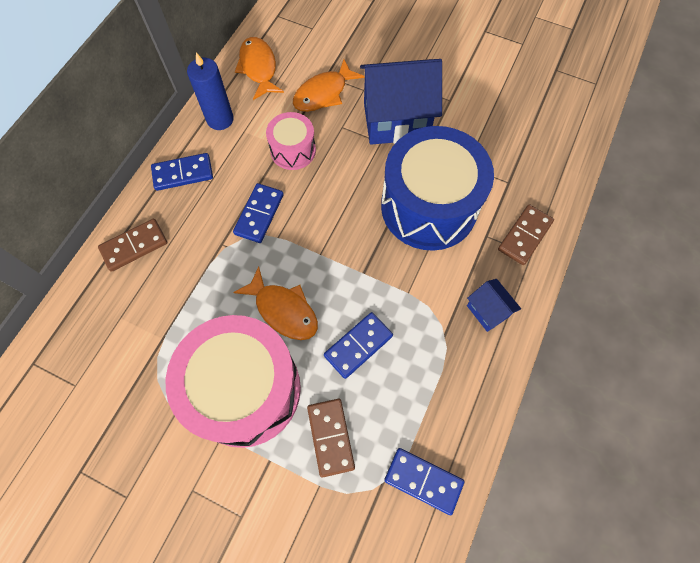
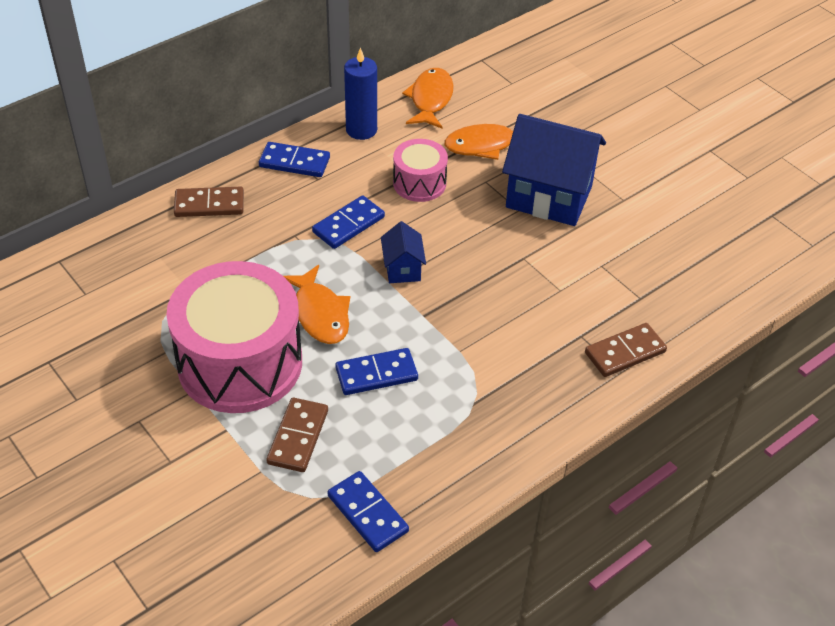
camera: 25 degrees right, 20 degrees down
blue drum [381,126,494,251] -> none
blue house [467,279,521,332] -> blue house moved to [381,221,426,283]

